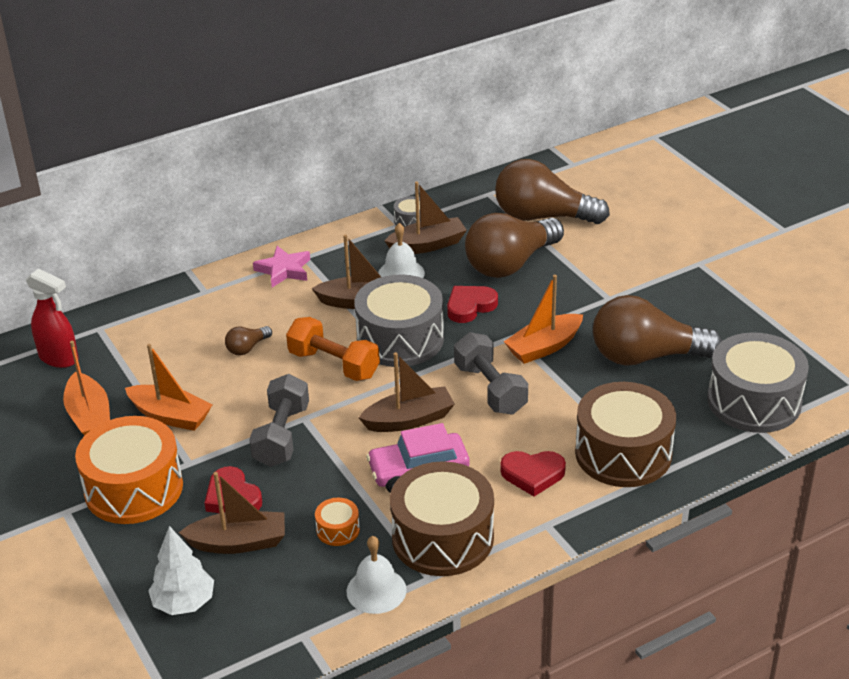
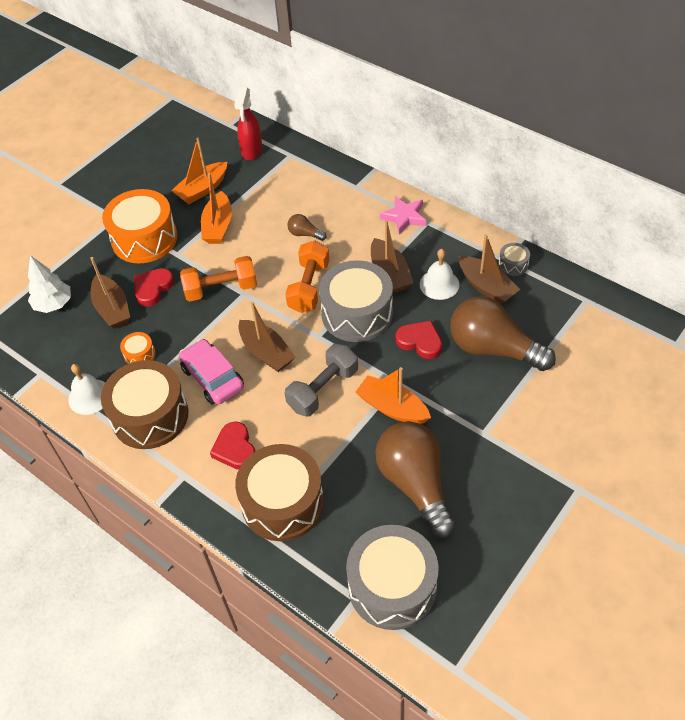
camera: 70 degrees right, 15 degrees up
grey dumbbell [249,374,309,467] -> orange dumbbell [180,256,257,301]
brown light bulb [495,159,610,224] -> none

